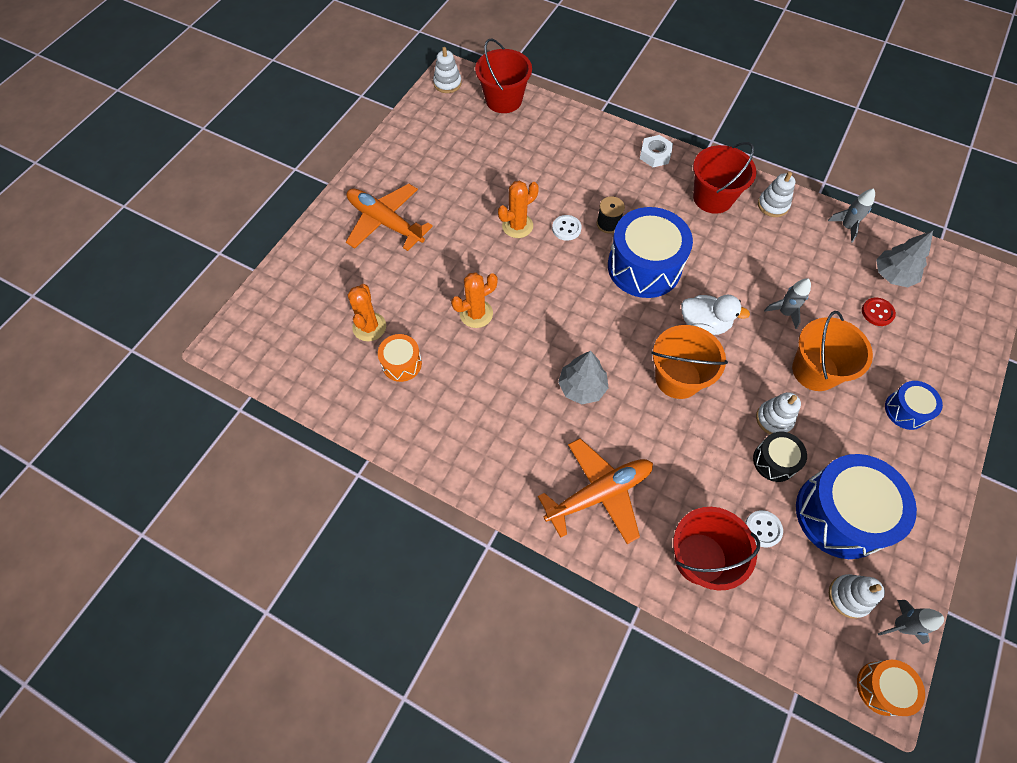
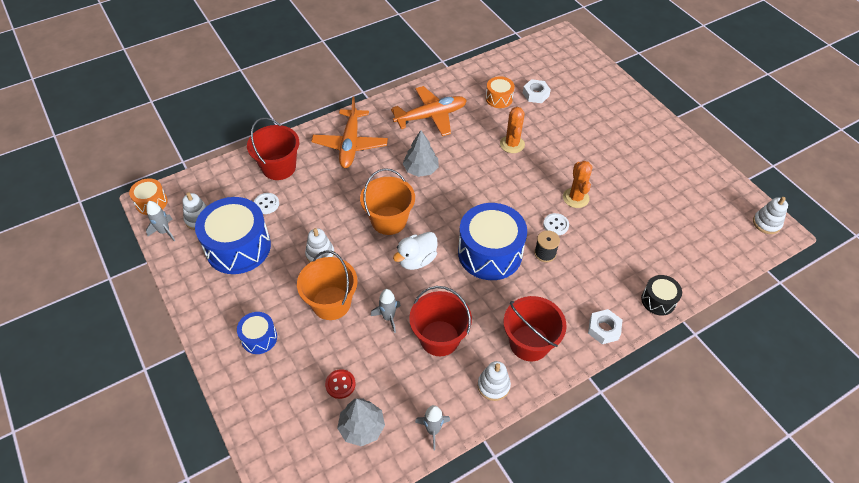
camera: 120 degrees right, 10 degrees down
orange plane [346,184,433,251] -> orange plane moved to [391,86,467,136]
orange cactus [348,284,386,341] -> white nut [523,79,551,103]
red bucket [475,39,532,113] -> red bucket moved to [409,286,472,356]
black drum [753,432,807,482] -> black drum moved to [641,275,682,316]

